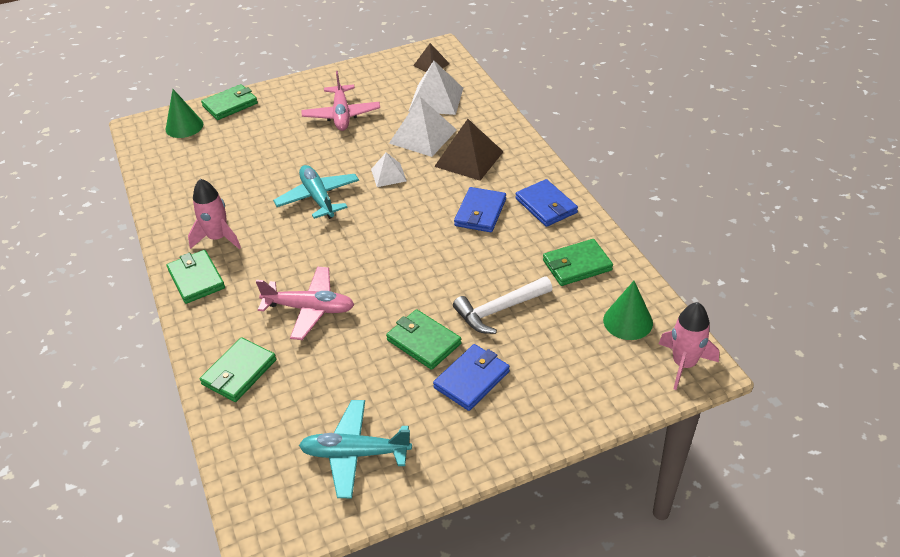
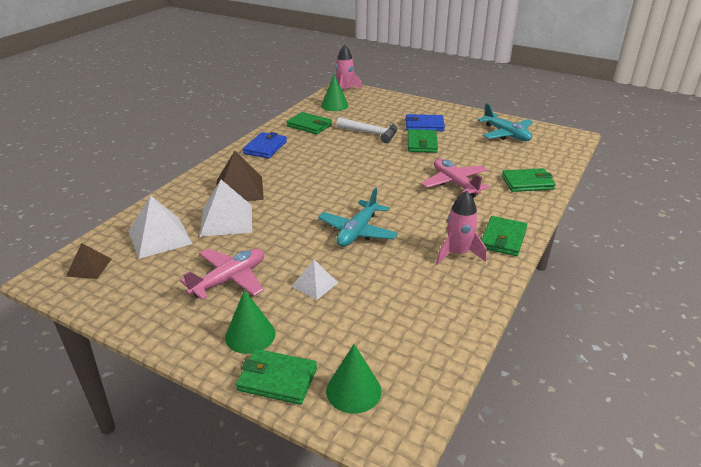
camera: 130 degrees left, 10 degrees down
white pyramid [371,152,407,187] -> white pyramid moved to [291,260,338,300]
blue wallet [454,187,506,232] -> none
none -> green cone [225,290,276,354]

